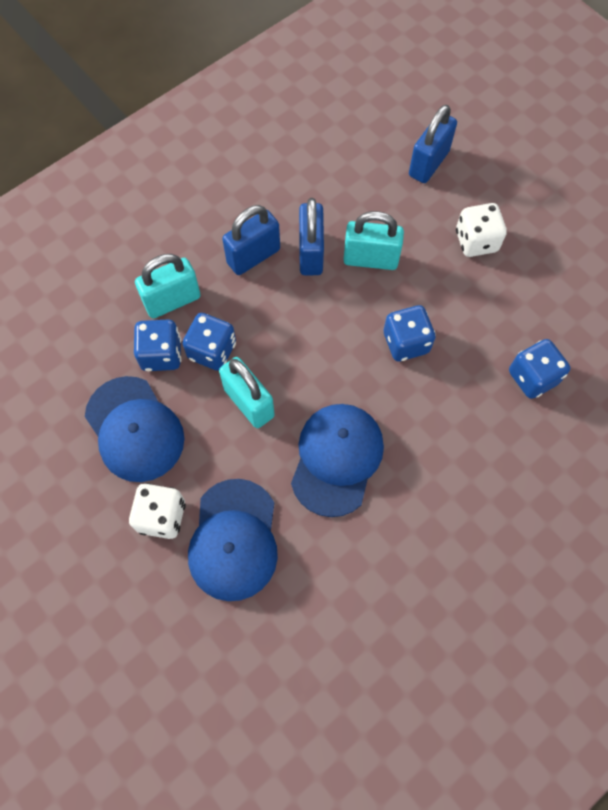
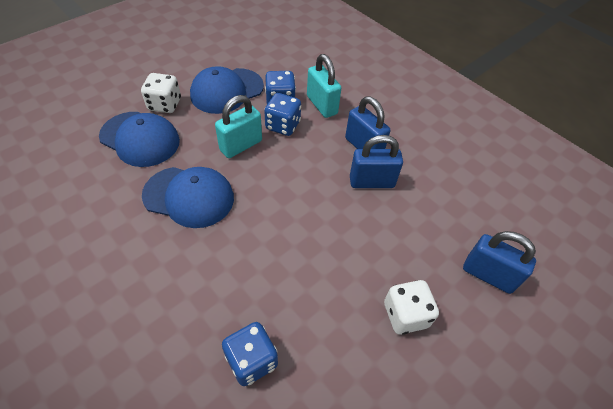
camera: 85 degrees right, 15 degrees down
blue cap [188,479,278,601] -> blue cap turned 150 degrees counterclockwise [99,112,180,167]
turquoise padlock [343,211,404,270] -> none
blue dice [384,305,436,361] -> none

